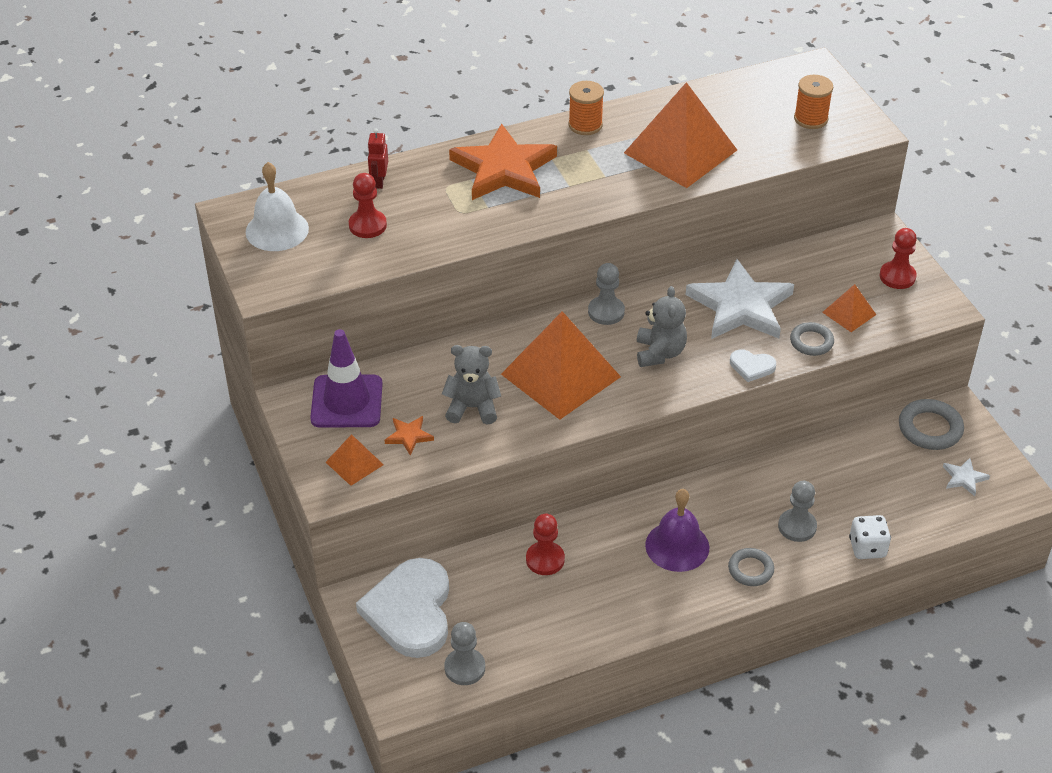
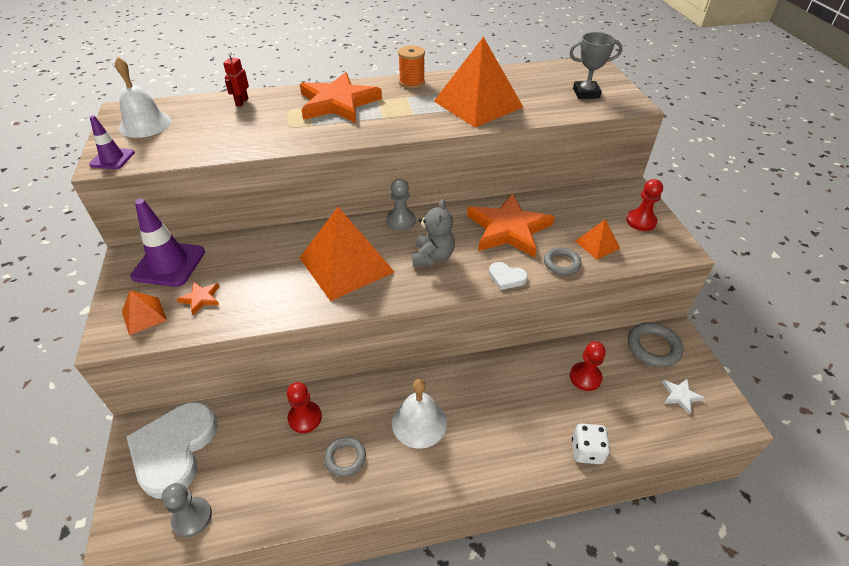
camera: 10 degrees right, 0 degrees up
red pawn [349,173,387,238] -> red pawn moved to [570,342,606,391]
grey teddy bear [442,345,501,424] -> none
purple bell [645,489,709,572] -> white bell [392,379,447,449]
white star [686,259,794,339] -> orange star [467,193,555,257]
grey ring [728,548,774,586] -> grey ring moved to [324,437,366,477]
grey pawn [778,481,817,542] -> none
orange spool [794,75,833,129] -> grey trophy [569,32,623,99]
none -> purple traffic cone [89,115,135,169]

